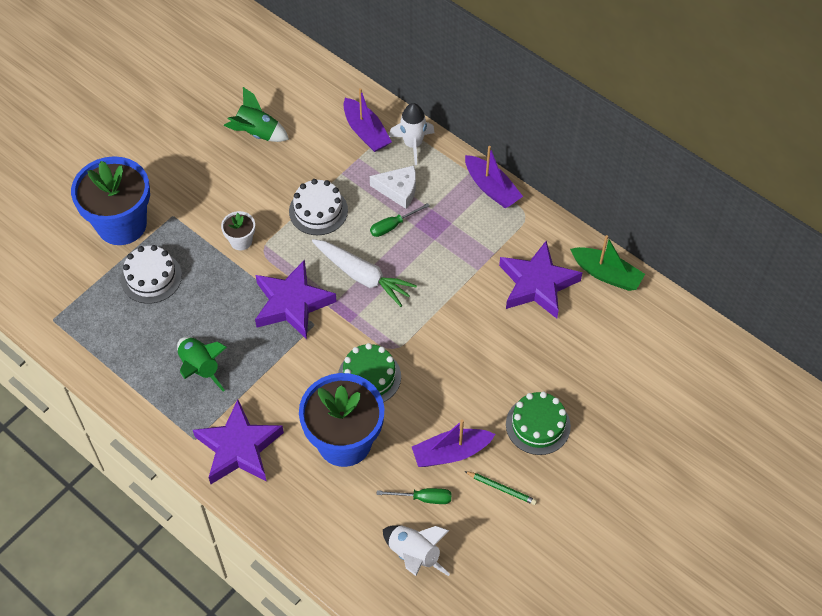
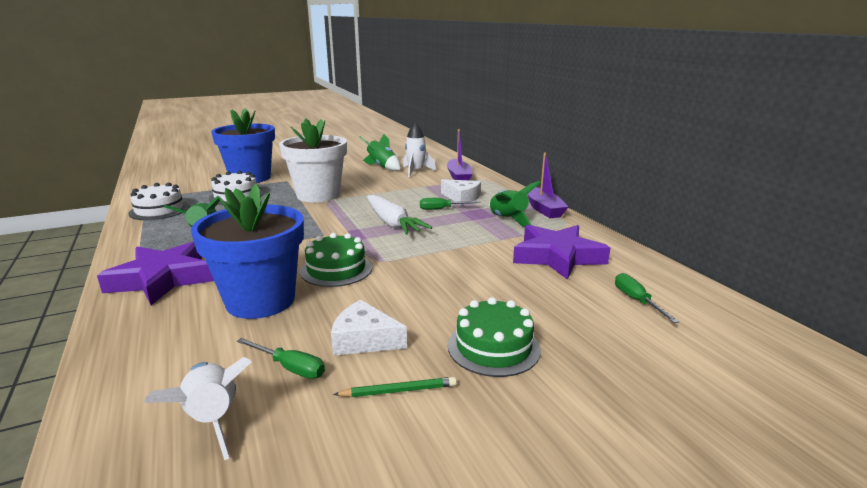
camera: 25 degrees right, 35 degrees down
white flower pot [221,211,255,250] -> white flower pot [279,118,347,203], size x2.25
purple star [255,260,337,340] -> none
white cake [289,179,348,235] -> white cake moved to [128,183,189,220]
white rocket [389,103,435,165] -> white rocket moved to [403,122,436,177]
purple boat [412,420,495,467] -> white cheese [331,300,407,356]
green pencil [464,471,537,505] -> green pencil turned 60 degrees counterclockwise [333,377,457,397]
green boat [570,235,645,291] -> none
none -> green rocket [489,181,541,227]
none -> green screwdriver [615,273,679,323]

